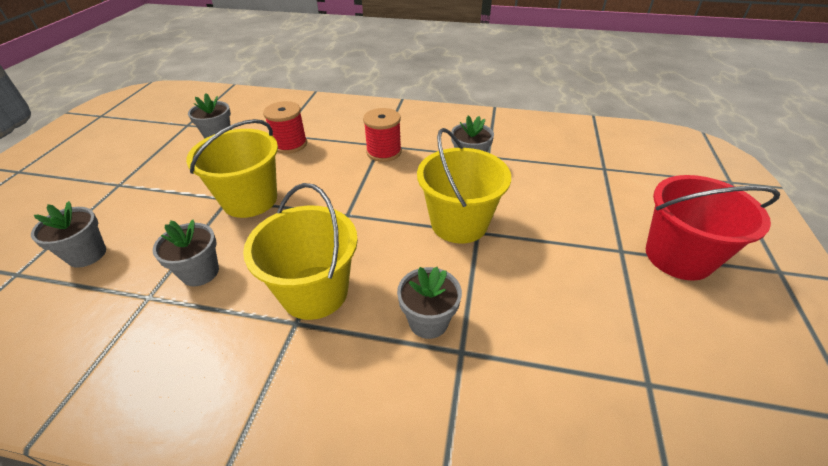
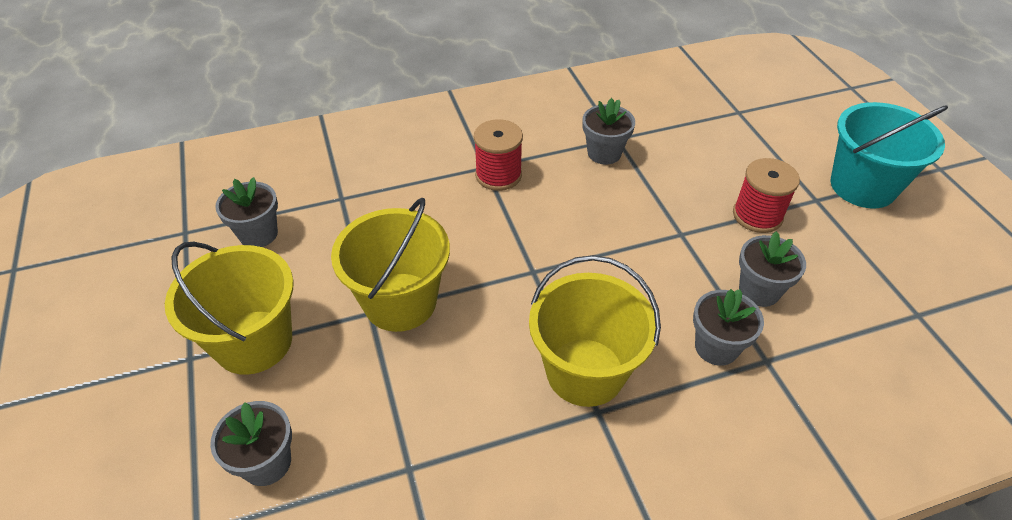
camera: 30 degrees left, 5 degrees up
grey flower pot [153,220,219,286] -> grey flower pot moved to [739,231,806,307]
red spool [263,101,307,154] -> red spool moved to [733,158,800,233]
yellow bucket [417,128,511,244] -> yellow bucket moved to [165,242,294,375]
red bucket [646,175,780,281] -> turquoise bucket [830,102,948,208]

